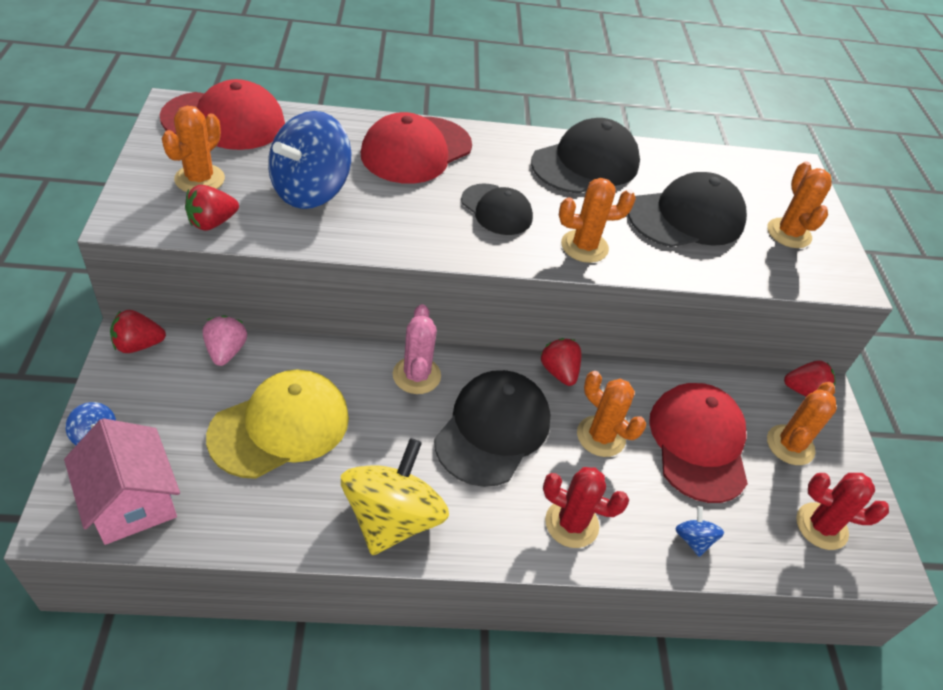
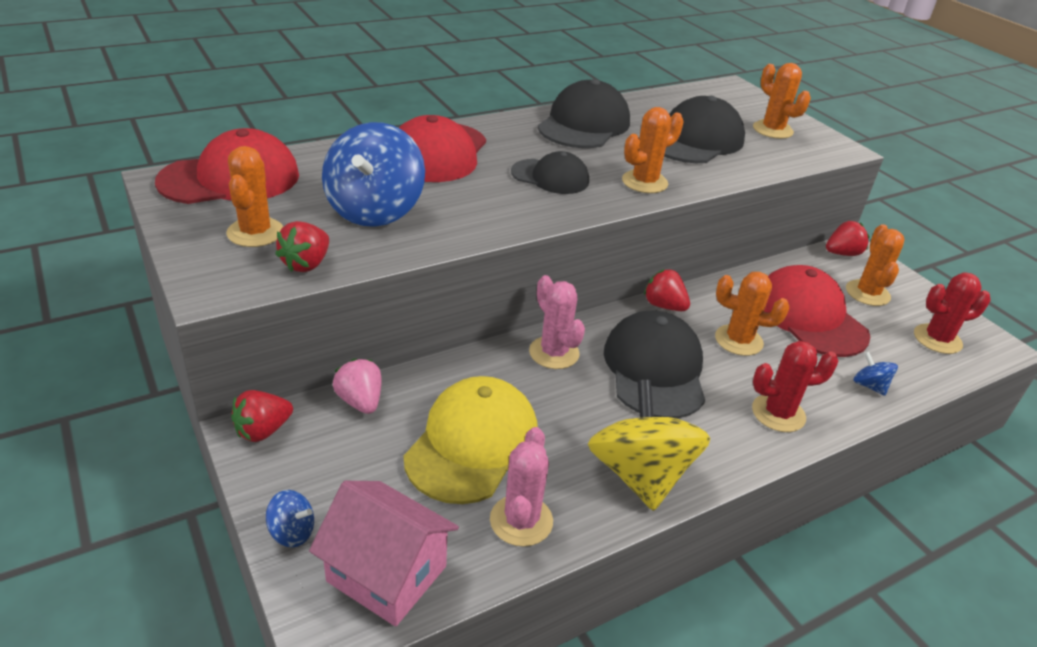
camera: 25 degrees left, 10 degrees down
none -> pink cactus [490,427,553,547]

